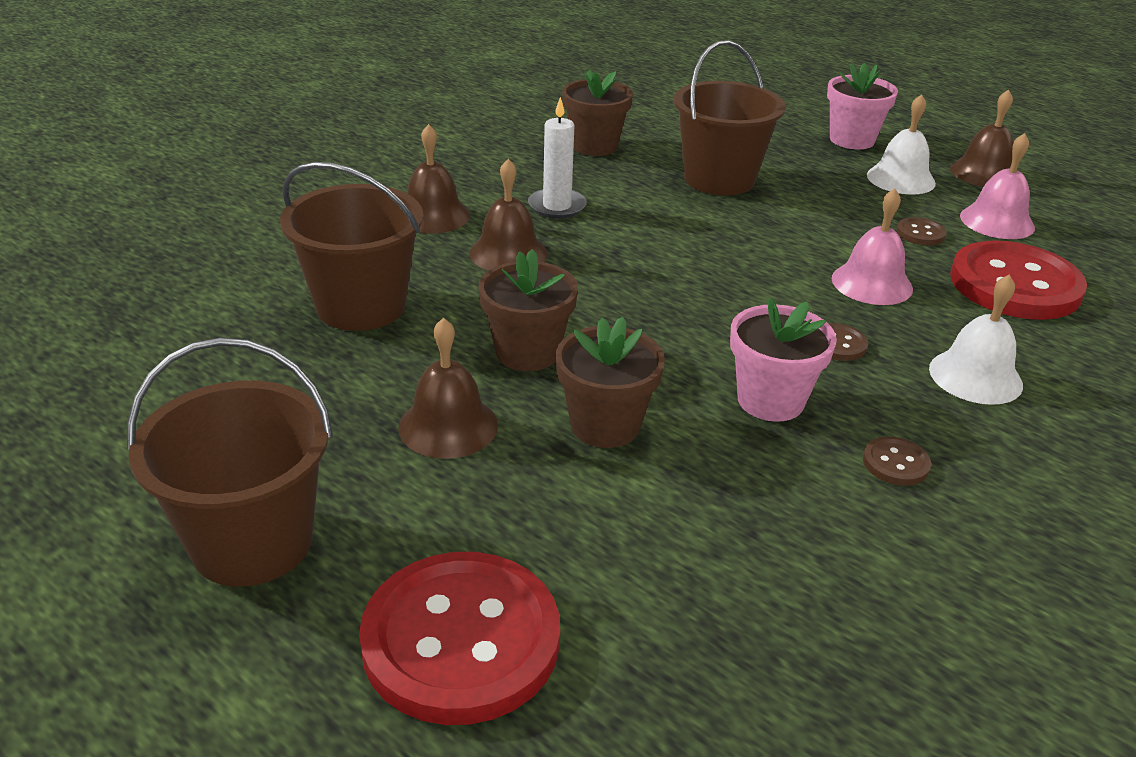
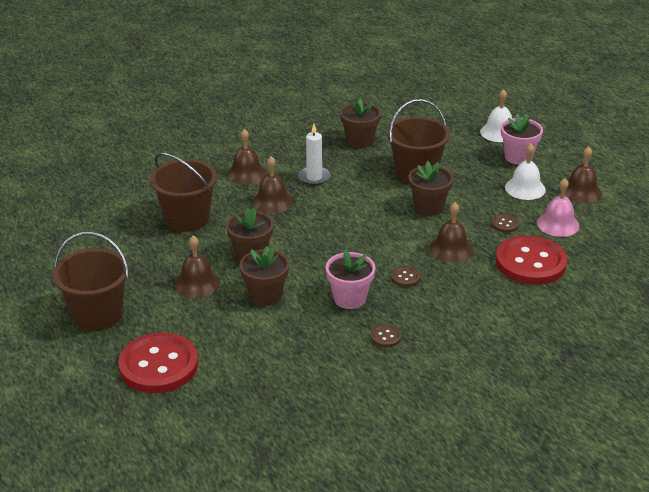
camera: 20 degrees right, 0 degrees up
pink bell [832,188,913,305] -> brown bell [429,202,473,262]
white bell [929,275,1023,405] -> white bell moved to [480,89,512,142]
none -> brown flower pot [408,161,453,216]

